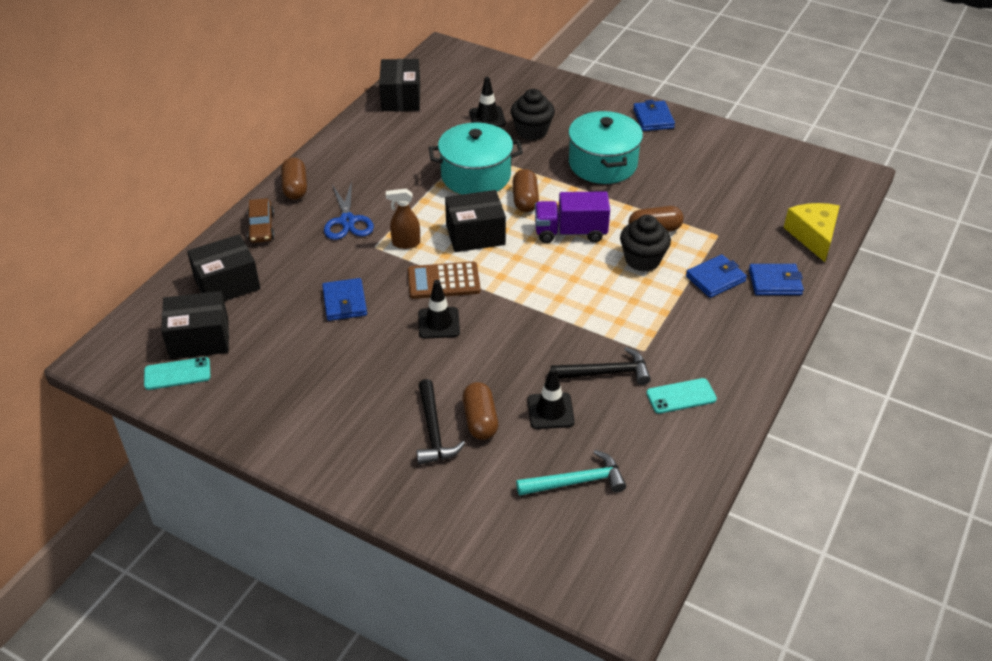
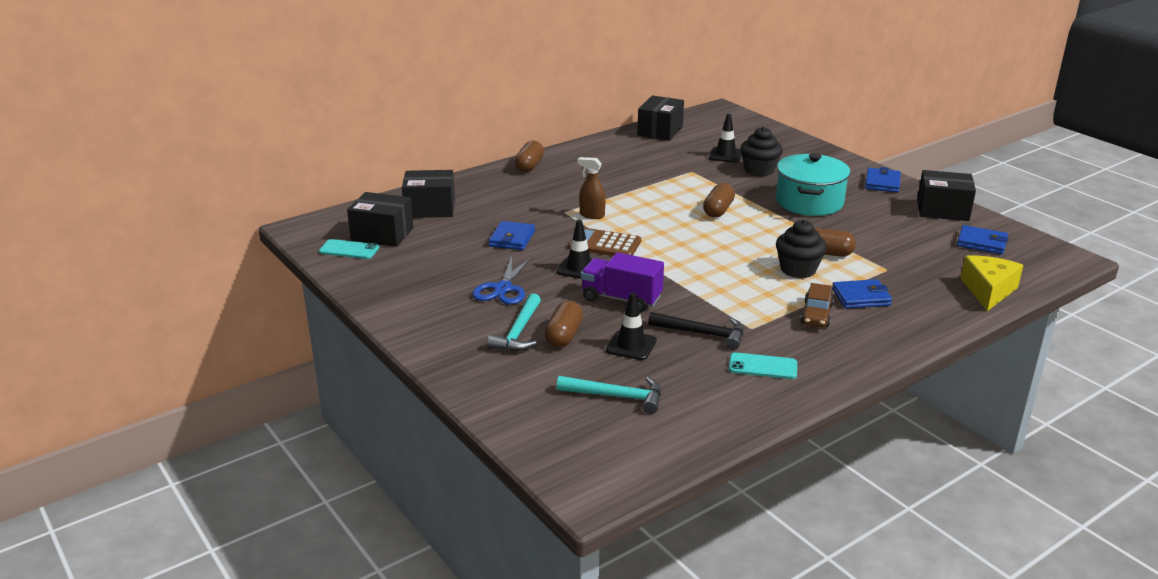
camera: 25 degrees right, 15 degrees down
brown car [247,198,275,243] -> brown car moved to [800,283,834,327]
blue scissors [324,181,374,240] -> blue scissors moved to [472,256,532,305]
black hammer [416,379,465,465] -> turquoise hammer [487,293,541,351]
turquoise pot [429,123,523,195] -> none
black box [445,190,506,252] -> black box moved to [917,170,976,221]
purple truck [535,191,610,243] -> purple truck moved to [581,252,664,312]
blue wallet [749,264,804,295] -> blue wallet moved to [957,225,1009,255]

